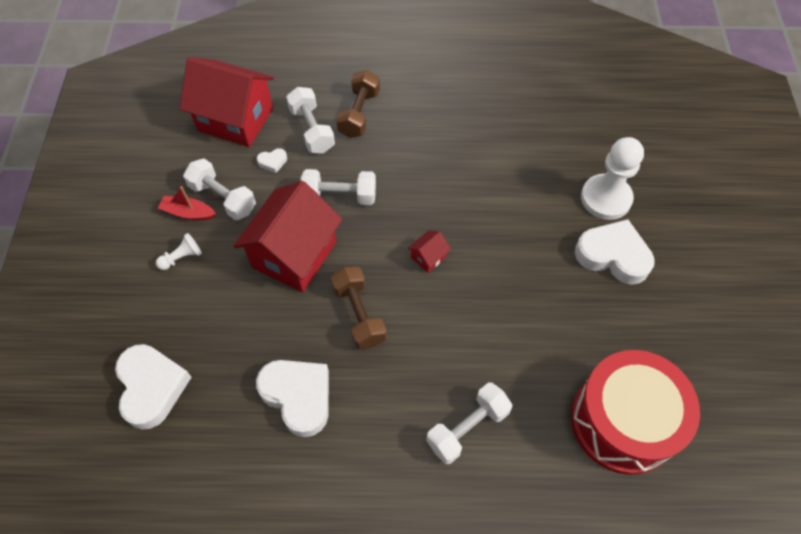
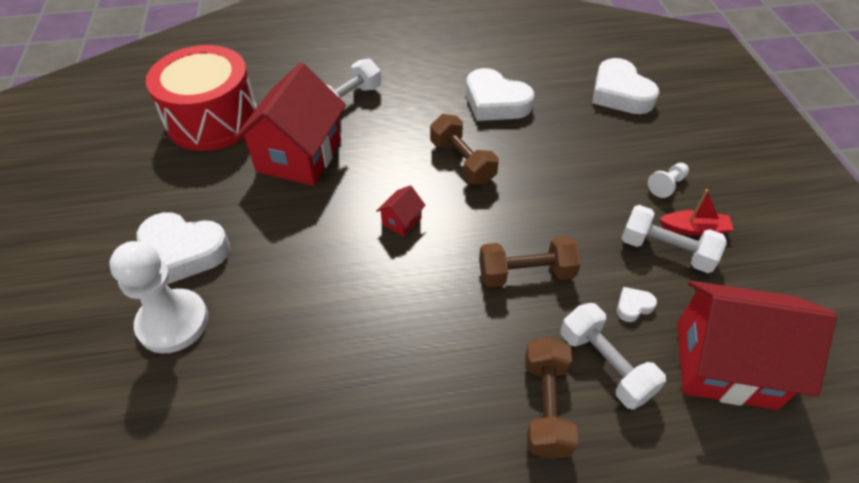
camera: 170 degrees right, 10 degrees down
red house [233,181,342,292] -> red house moved to [234,63,346,186]
white dumbbell [301,169,376,205] -> brown dumbbell [479,236,581,287]

